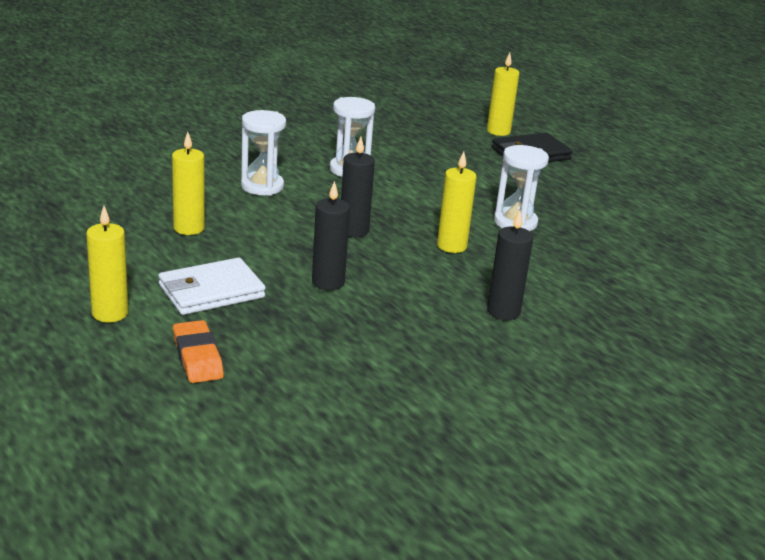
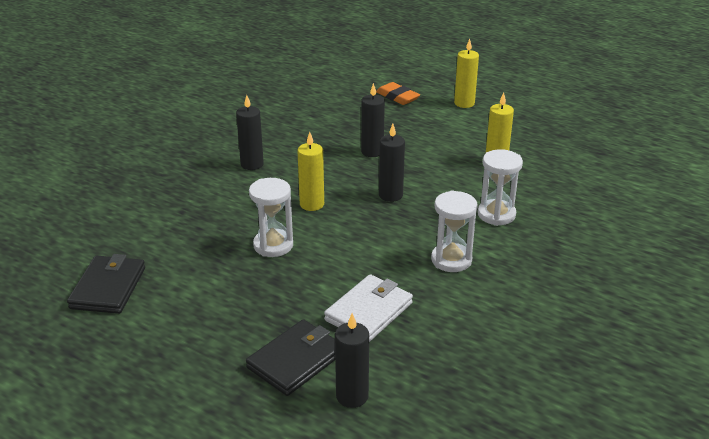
camera: 160 degrees right, 5 degrees up
white wallet [158,257,266,315] -> white wallet moved to [324,274,413,342]
yellow candle [487,53,519,136] -> black candle [335,313,369,408]
none -> black wallet [67,254,145,314]

